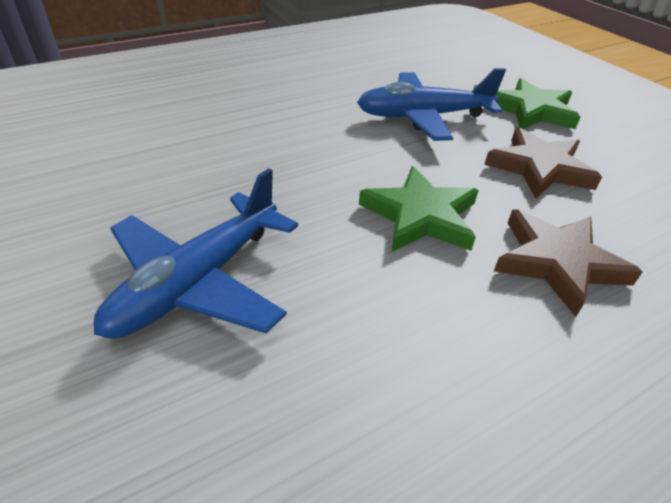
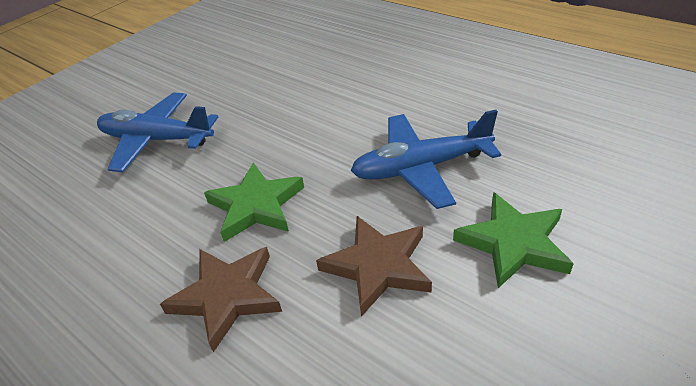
camera: 75 degrees right, 0 degrees up
blue plane [357,68,506,141] -> blue plane turned 75 degrees counterclockwise [351,110,501,209]

